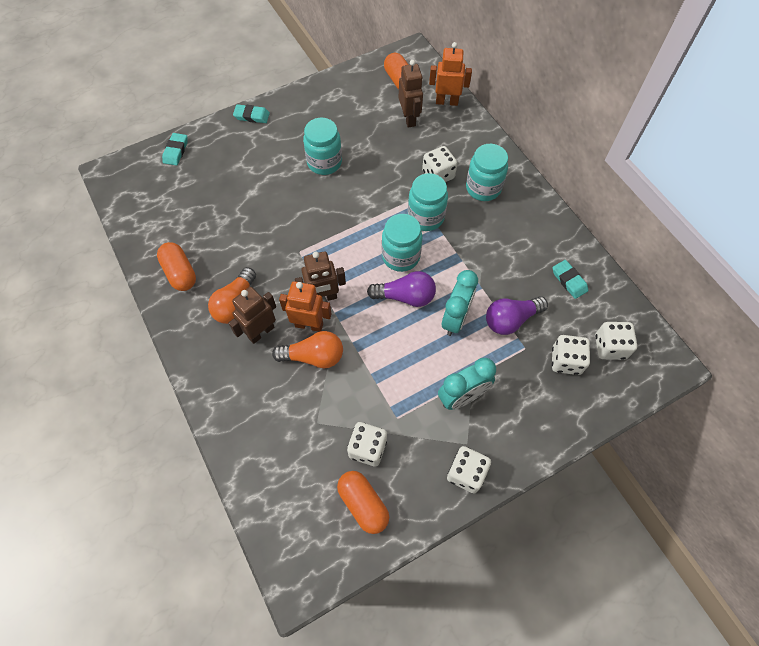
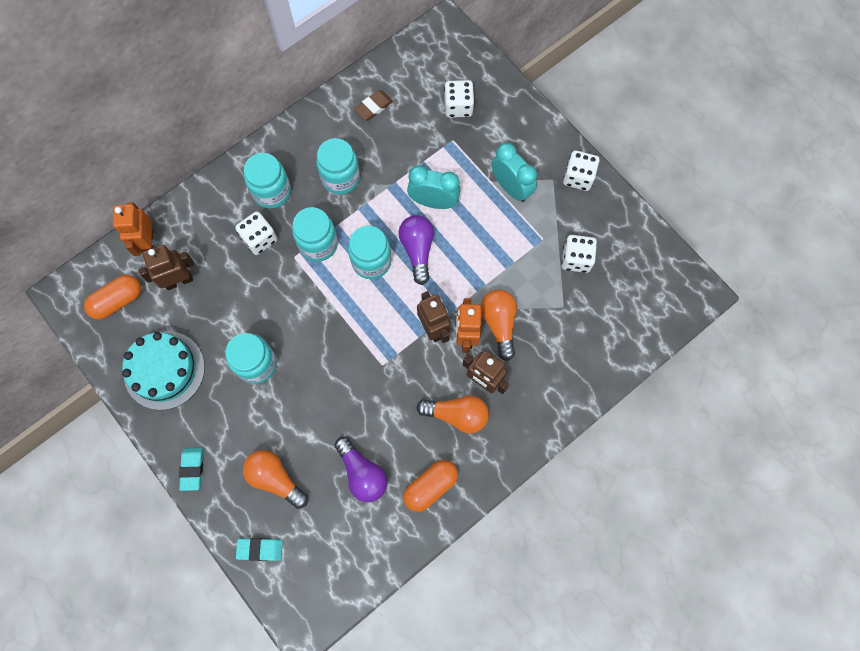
camera: 100 degrees left, 10 degrees up
orange capsule [337,471,389,534] -> none
purple light bulb [486,296,548,335] -> purple light bulb moved to [334,437,387,502]
turquoise eraser [553,260,588,299] -> brown eraser [354,90,393,120]
white dice [595,322,637,360] -> none
none -> turquoise cake [122,331,205,410]
none -> orange light bulb [243,450,308,509]
none -> turquoise jar [316,138,360,195]

